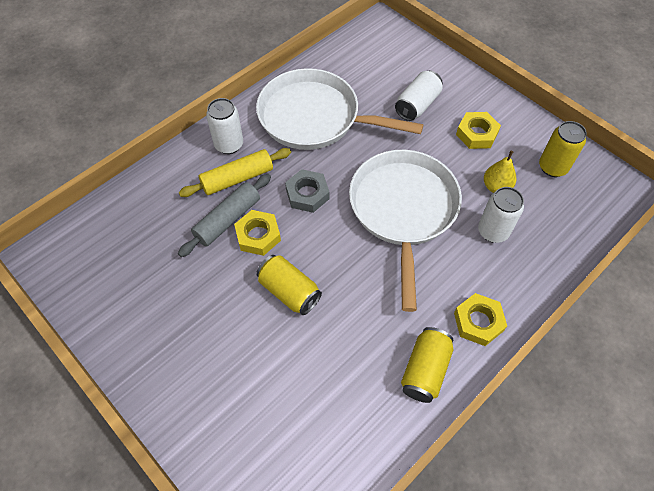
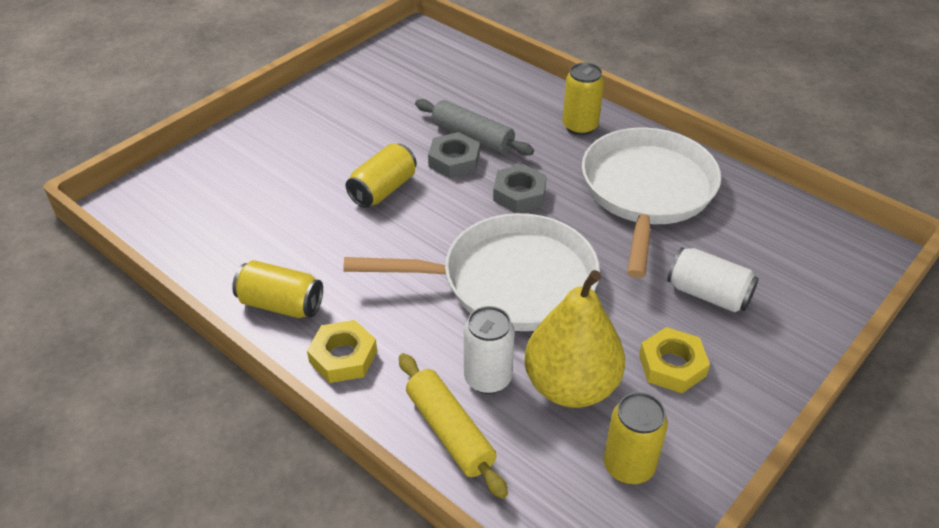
camera: 85 degrees right, 15 degrees down
yellow rolling pin [179,148,291,197] -> yellow rolling pin moved to [399,353,508,499]
white can [206,98,243,154] -> yellow can [562,63,604,135]
yellow nut [234,210,281,256] -> grey nut [428,132,480,178]
yellow pear [484,151,516,193] -> yellow pear [524,270,625,408], size x1.98

